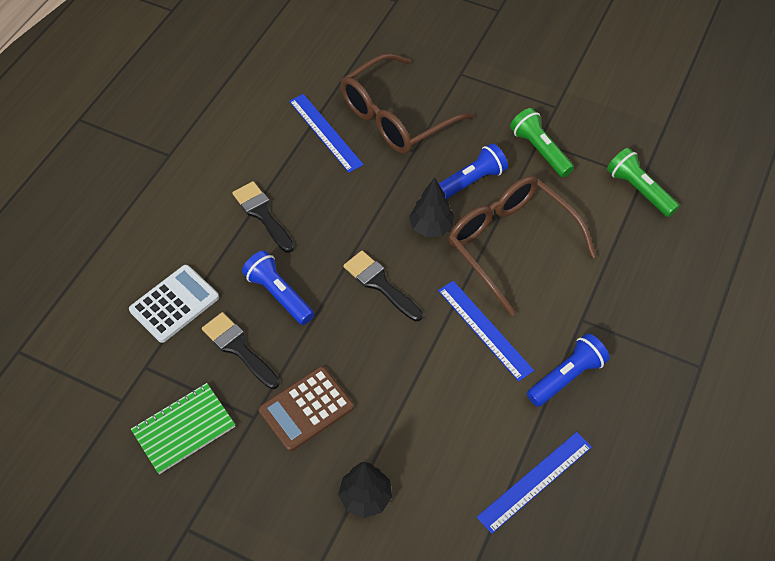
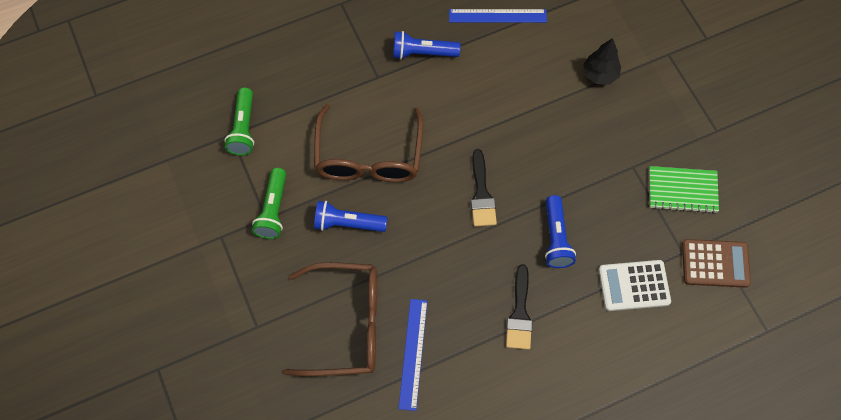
camera: 140 degrees left, 10 degrees up
black brush [202,312,280,389] -> none
brown calculator [259,366,354,452] -> brown calculator moved to [682,239,751,288]
black tree [409,177,454,237] -> none
blue ruler [438,281,534,382] -> none

